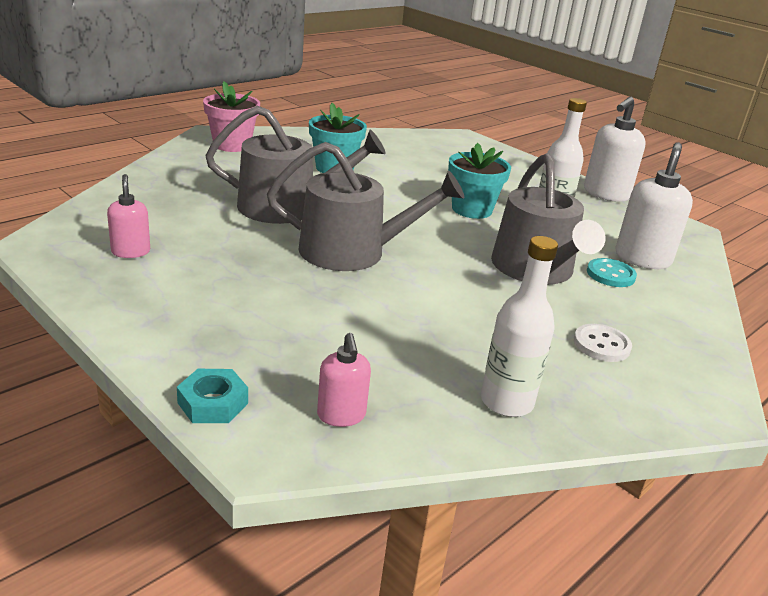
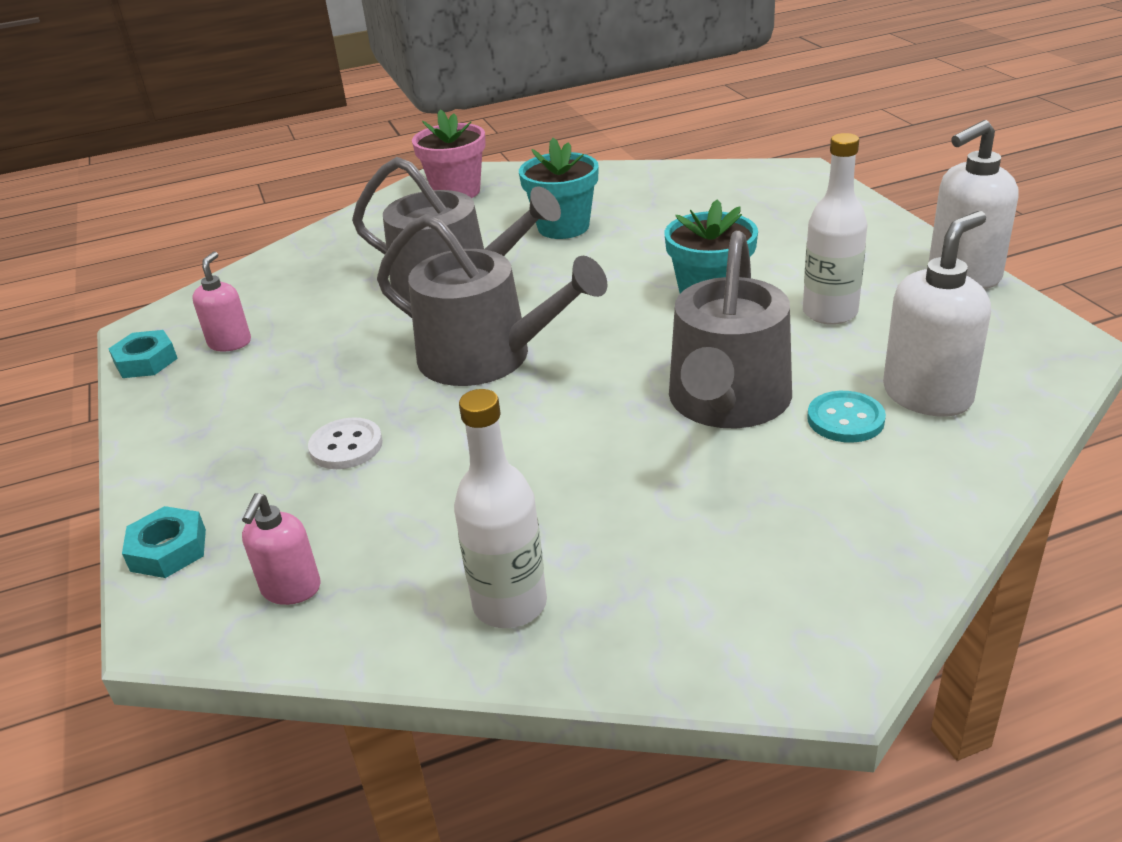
camera: 30 degrees right, 5 degrees up
white button [574,324,632,362] -> white button moved to [308,417,383,469]
none -> turquoise nut [109,330,178,378]

